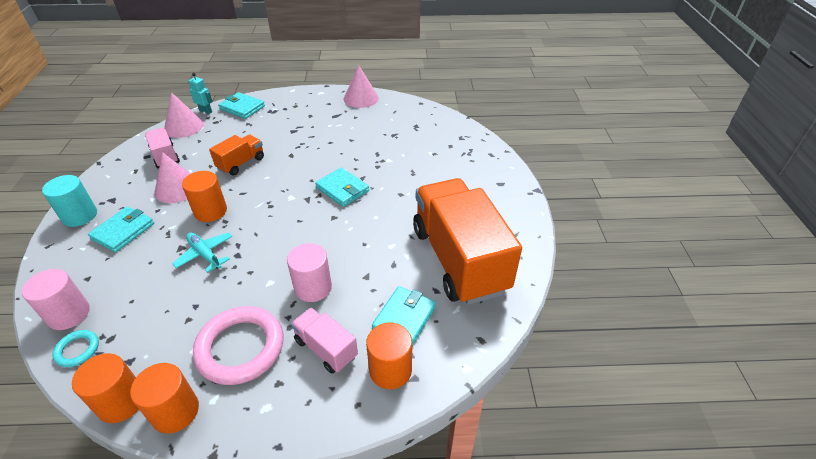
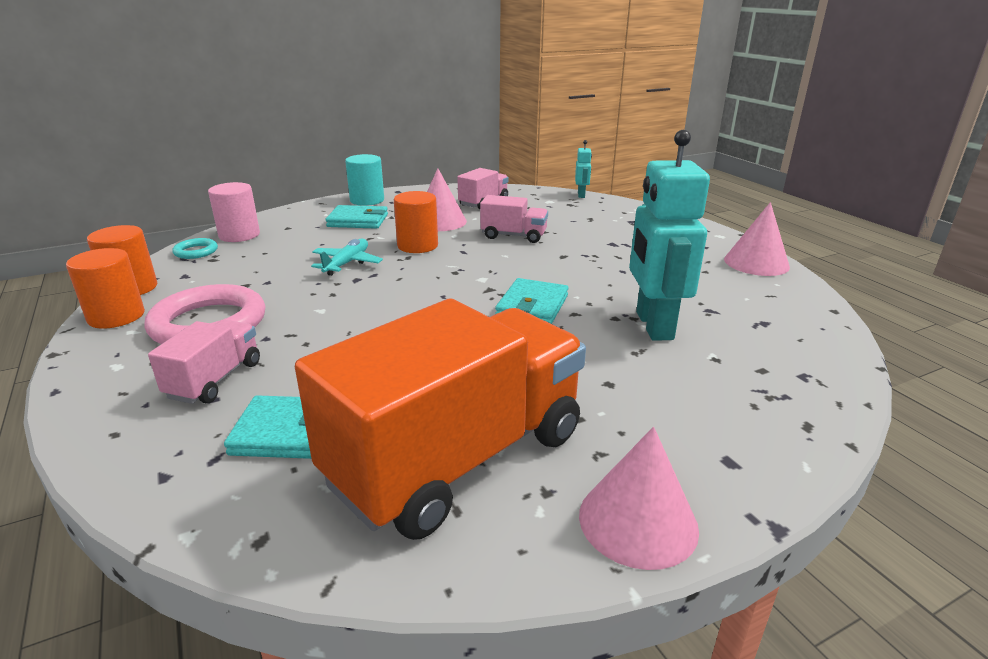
camera: 65 degrees right, 15 degrees down
pink cone [164,92,204,138] -> pink cone moved to [579,427,699,570]
orange truck [209,134,264,175] -> pink truck [480,195,548,243]
turquoise wallet [218,92,265,119] -> none
pink cylinder [287,243,332,302] -> none
orange cylinder [366,323,412,389] -> none
none -> turquoise robot [629,130,710,341]

